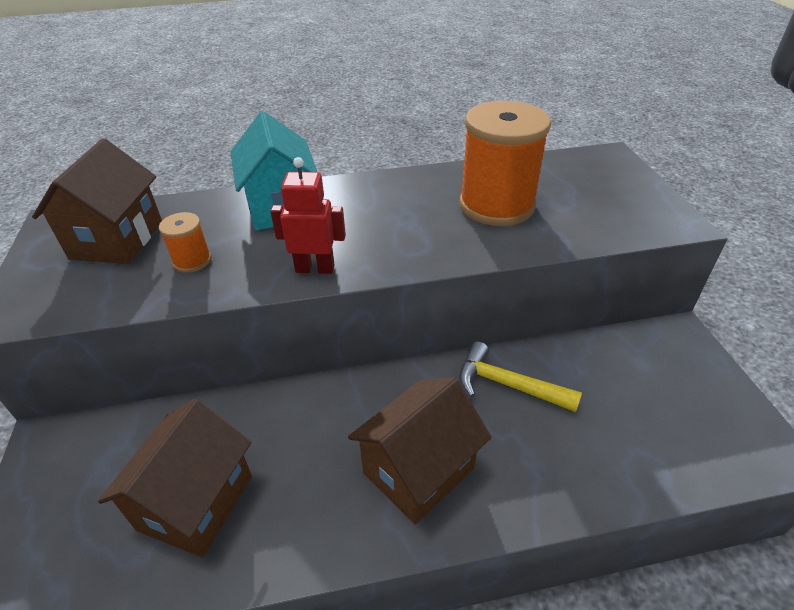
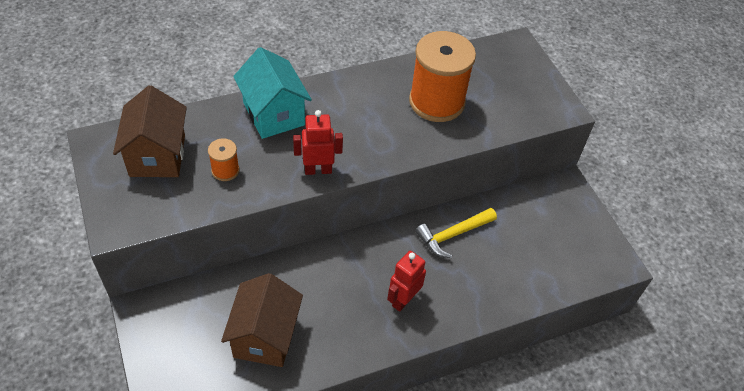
camera: 15 degrees left, 10 degrees up
brown house [348,377,492,525] -> red robot [387,251,426,312]
yellow hammer [459,342,582,412] -> yellow hammer turned 45 degrees counterclockwise [416,208,497,258]

